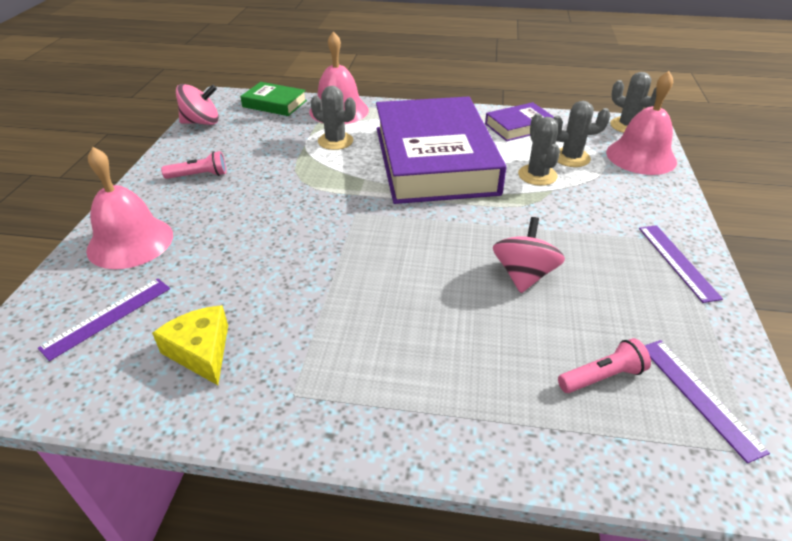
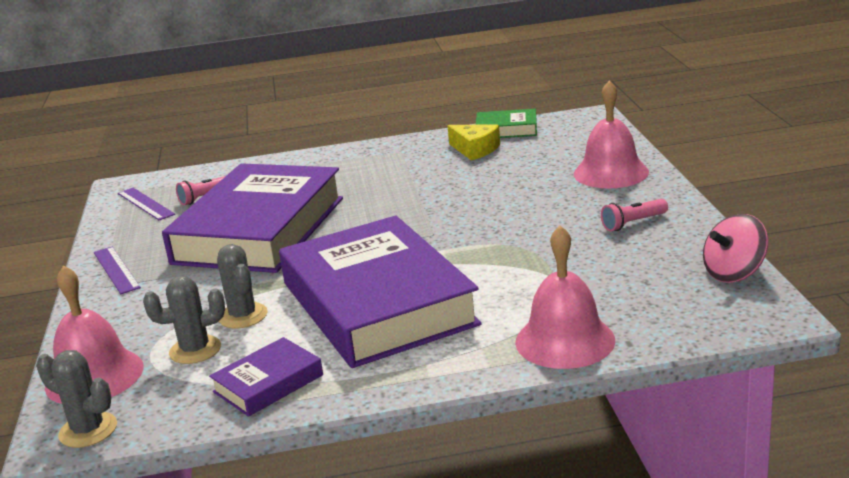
camera: 165 degrees right, 15 degrees down
purple ruler [38,278,170,361] -> none
green book [240,82,307,116] -> green book moved to [476,109,537,138]
grey cactus [311,86,356,150] -> none
pink spinning top [493,217,565,293] -> purple book [162,163,343,273]

